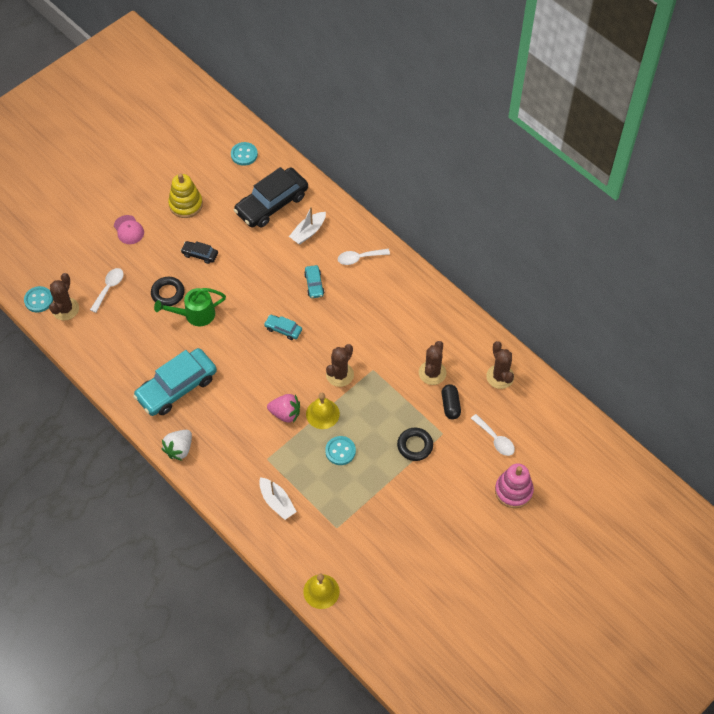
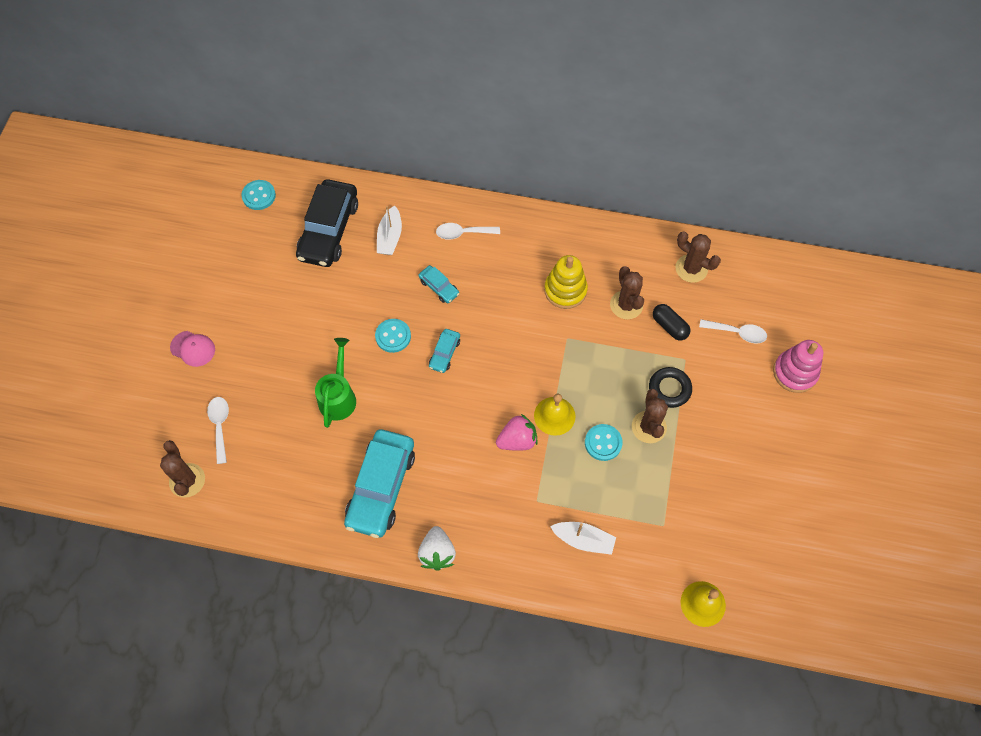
camera: 35 degrees left, 5 degrees up
turquoise button [24,286,53,313] -> turquoise button moved to [375,319,411,353]
black ring [151,277,185,306] -> none
green watering can [154,288,226,326] -> green watering can turned 150 degrees clockwise [315,338,356,428]
yellow stacking toy [168,174,203,218] -> yellow stacking toy moved to [544,255,588,309]
black car [181,241,218,264] -> none
turquoise car [264,315,302,340] -> turquoise car turned 60 degrees counterclockwise [429,329,460,373]
brown cactus [326,344,354,387] -> brown cactus moved to [632,389,668,443]
white spoon [338,249,390,265] -> white spoon turned 45 degrees clockwise [436,223,500,240]

